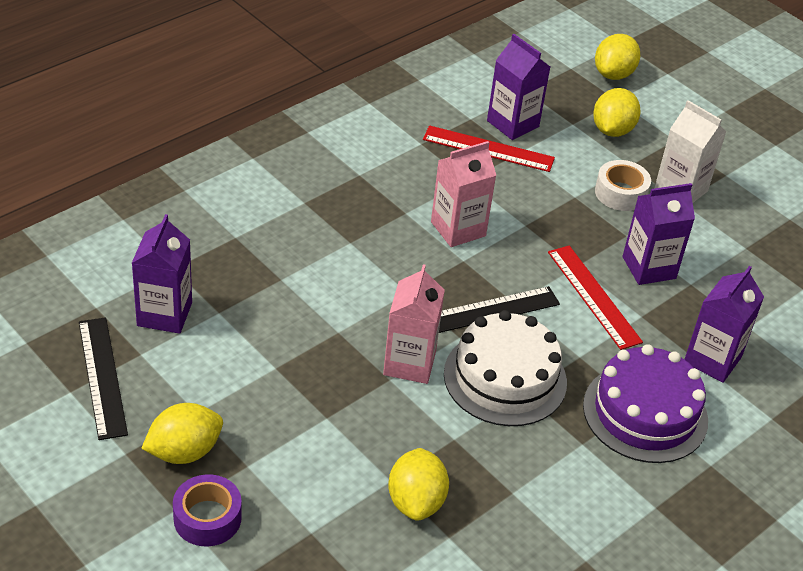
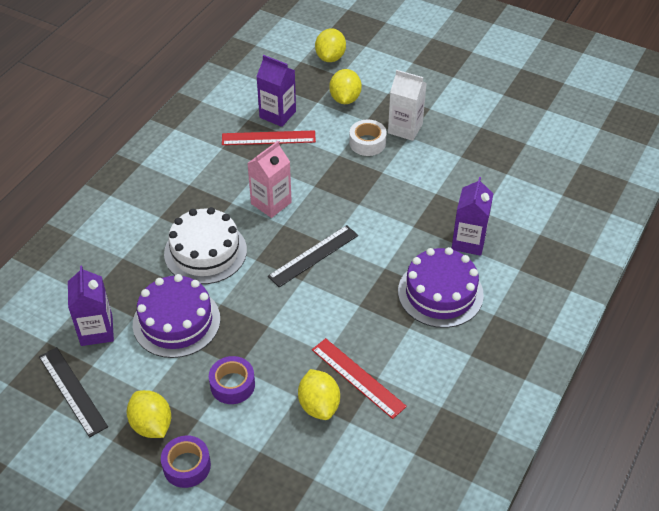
camera: 15 degrees left, 5 degrees up
yellow lemon [141,403,223,464] -> yellow lemon turned 75 degrees counterclockwise [127,390,171,438]
pink carton [383,264,445,384] -> none
white cake [444,310,567,426] -> white cake moved to [164,207,247,284]
red ruler [548,246,643,350] -> red ruler moved to [312,338,407,419]
purple carton [623,183,695,285] -> none
none -> purple cake [133,274,220,358]
none -> purple tape [209,356,255,404]

